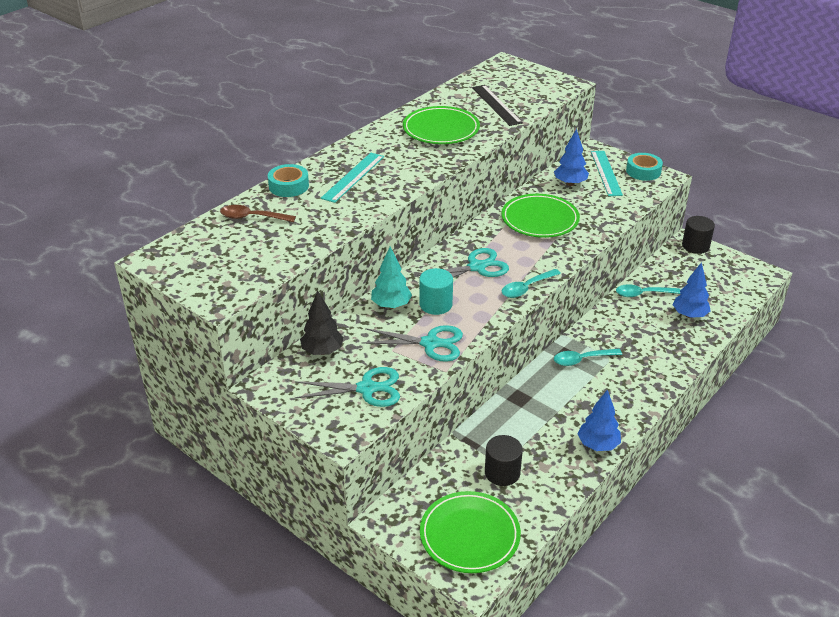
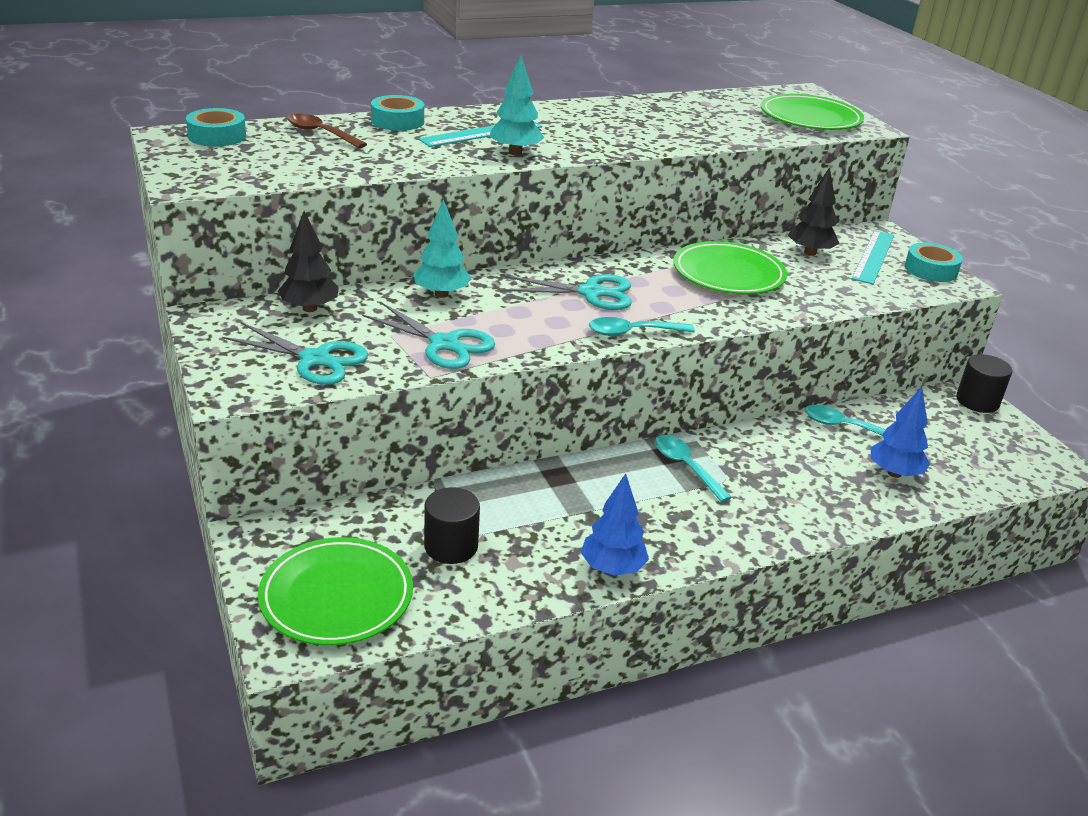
camera: 25 degrees right, 5 degrees down
green plate [403,106,480,144] -> green plate moved to [761,94,864,130]
turquoise cylinder [420,268,453,315] -> none
black ruler [472,85,523,126] -> none
blue tree [554,129,589,186] -> black tree [788,167,839,256]
turquoise spoon [554,349,622,366] -> turquoise spoon turned 45 degrees clockwise [655,435,732,502]
none -> turquoise tape [186,108,246,147]
none -> turquoise tree [490,55,544,155]

